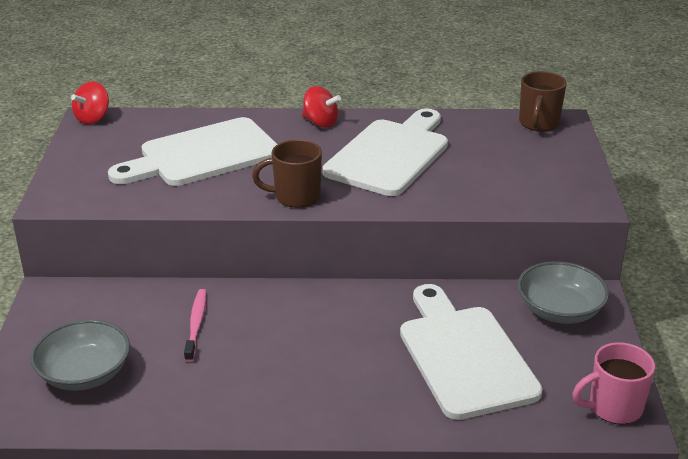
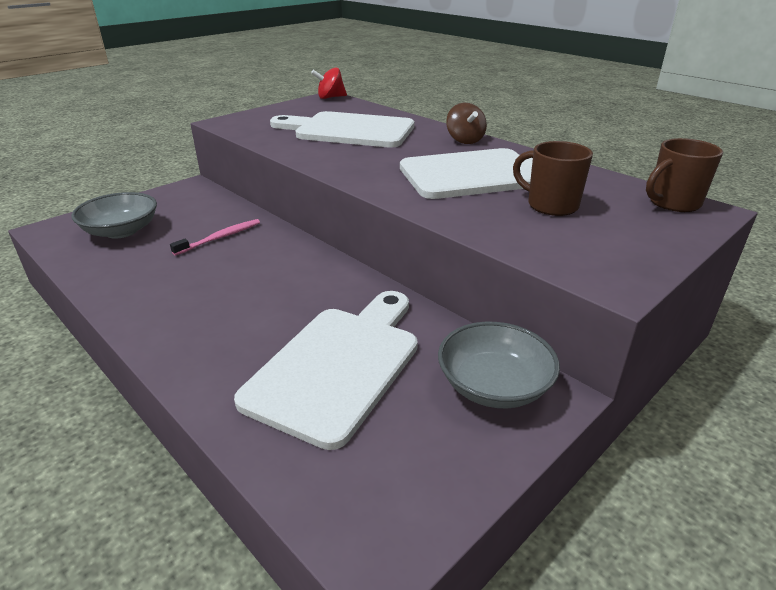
camera: 45 degrees right, 0 degrees up
brown mug [252,140,322,208] -> brown mug moved to [513,141,593,216]
red spinning top [302,86,341,128] -> brown spinning top [446,103,487,144]
pink mug [572,342,655,424] -> none

